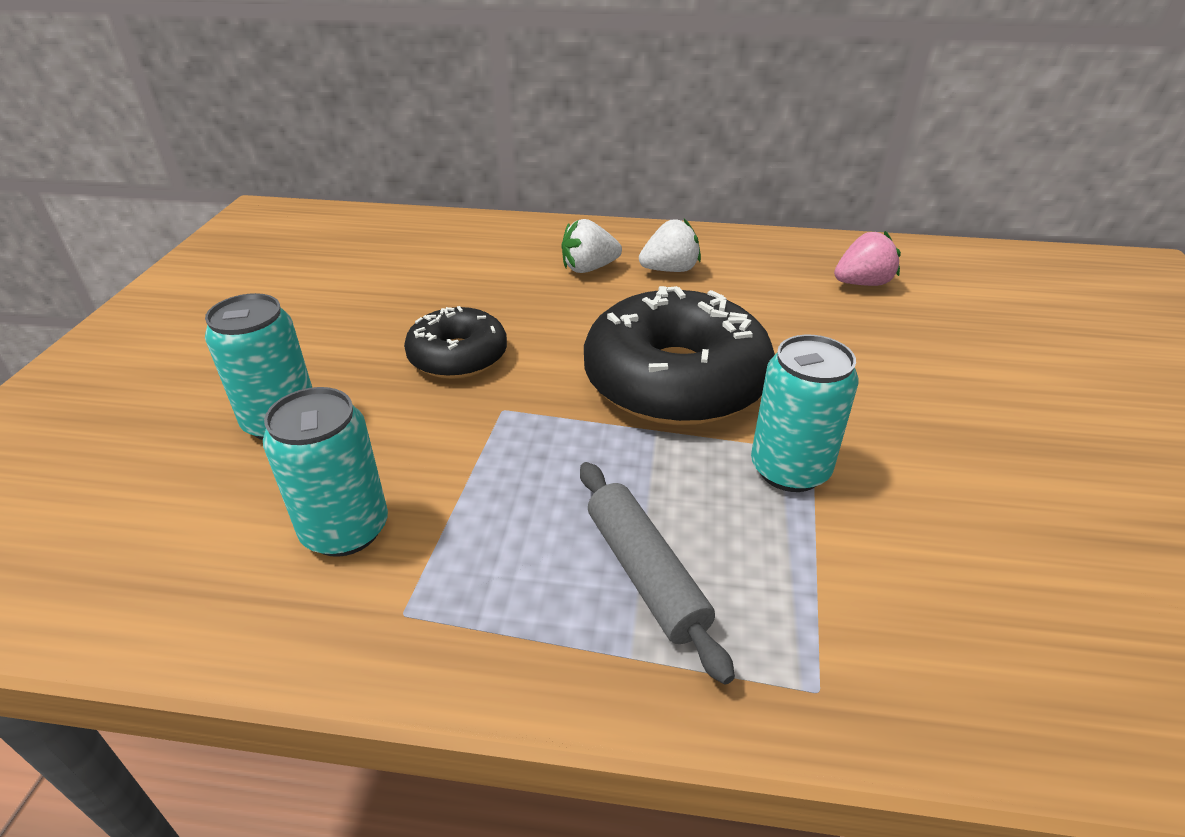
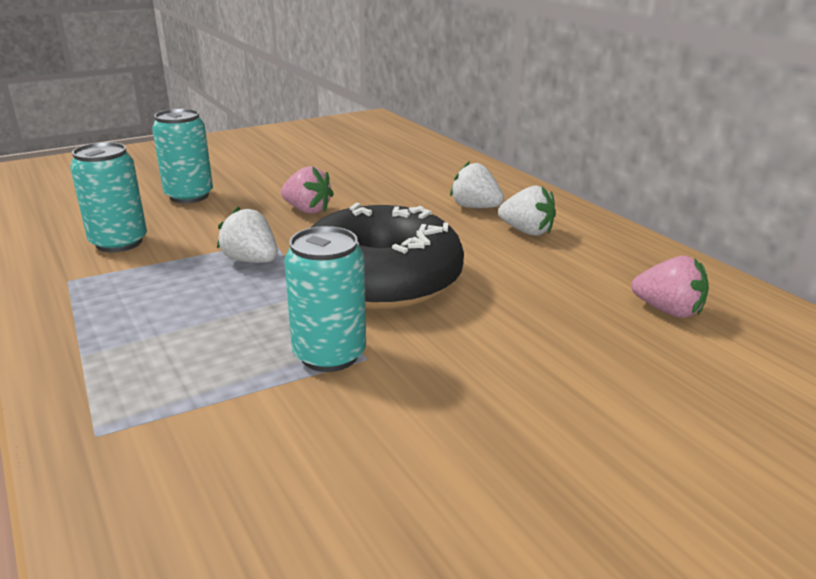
camera: 50 degrees right, 10 degrees down
black donut [404,306,507,379] -> pink strawberry [281,166,334,214]
grey rolling pin [580,462,735,685] -> none
none -> white strawberry [217,207,278,263]

